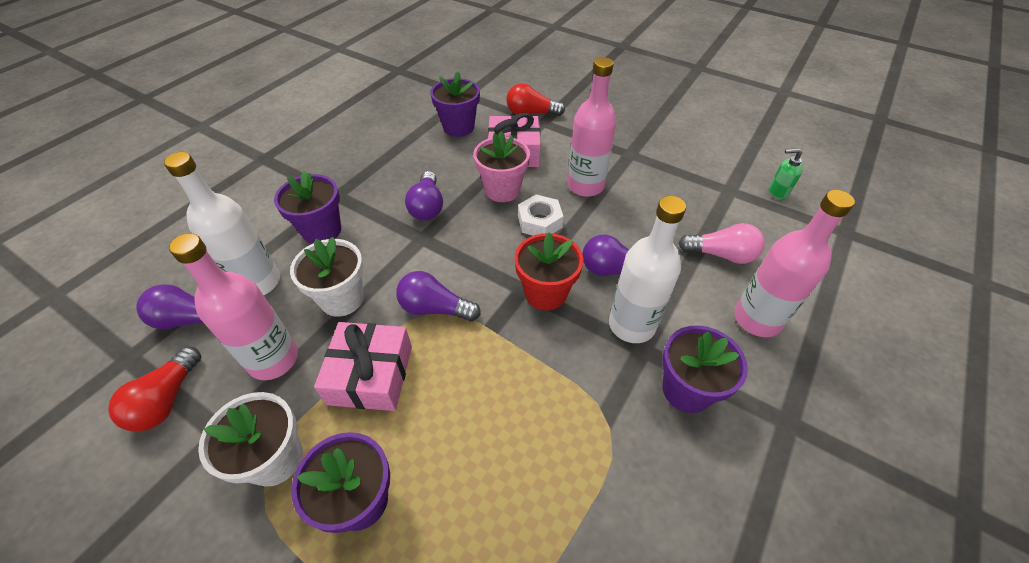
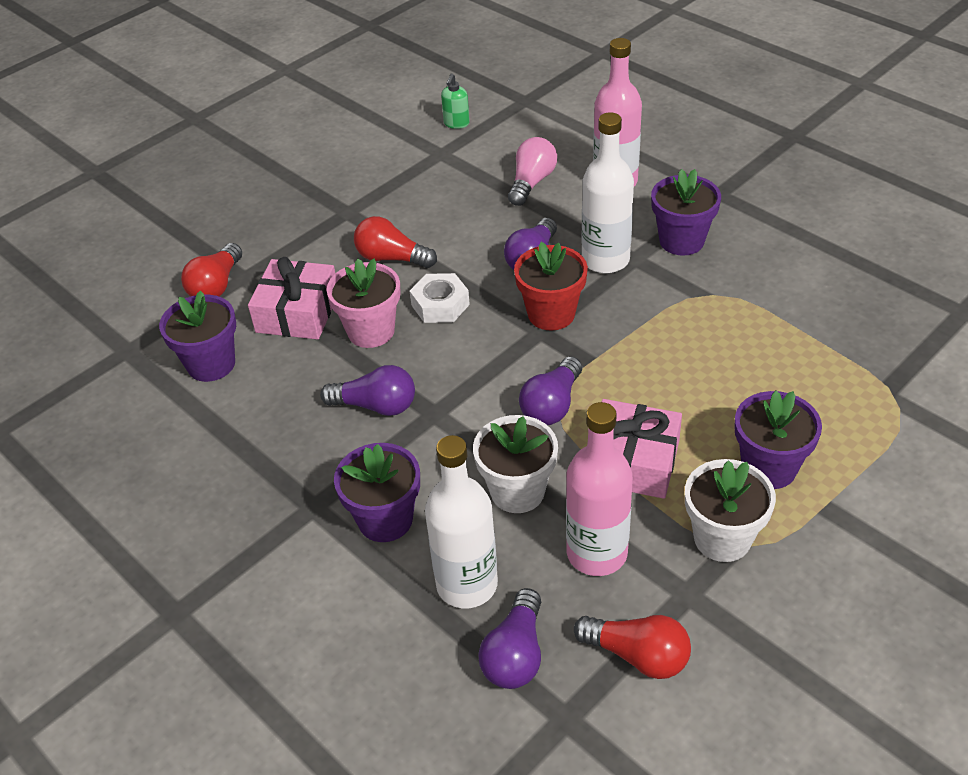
camera: 75 degrees left, 5 degrees down
pink bottle [567,57,617,197] -> red light bulb [354,216,437,268]

